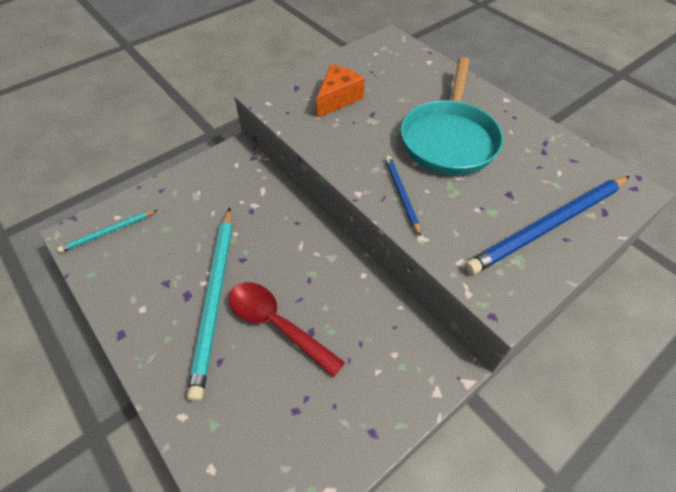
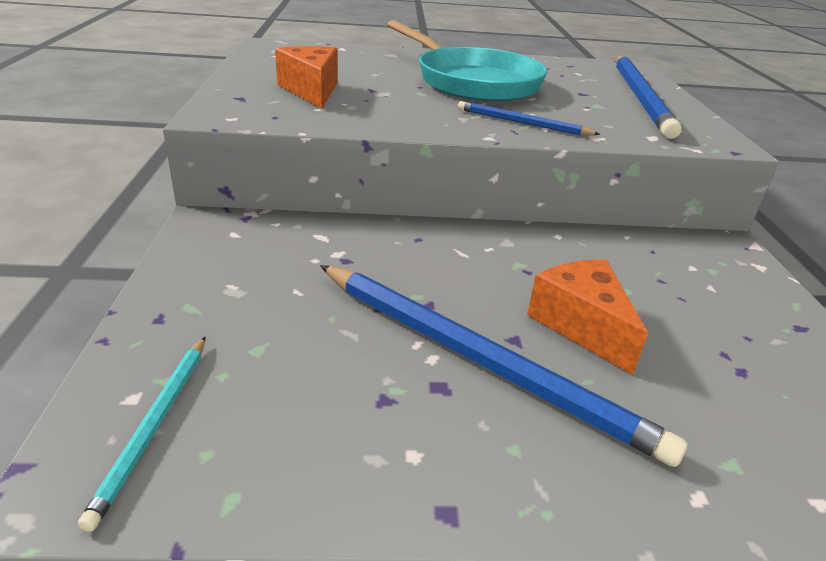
camera: 55 degrees left, 20 degrees down
turquoise pencil [187,207,232,402] -> blue pencil [320,265,687,467]
red spoon [228,282,345,377] -> orange cheese [527,260,648,375]

